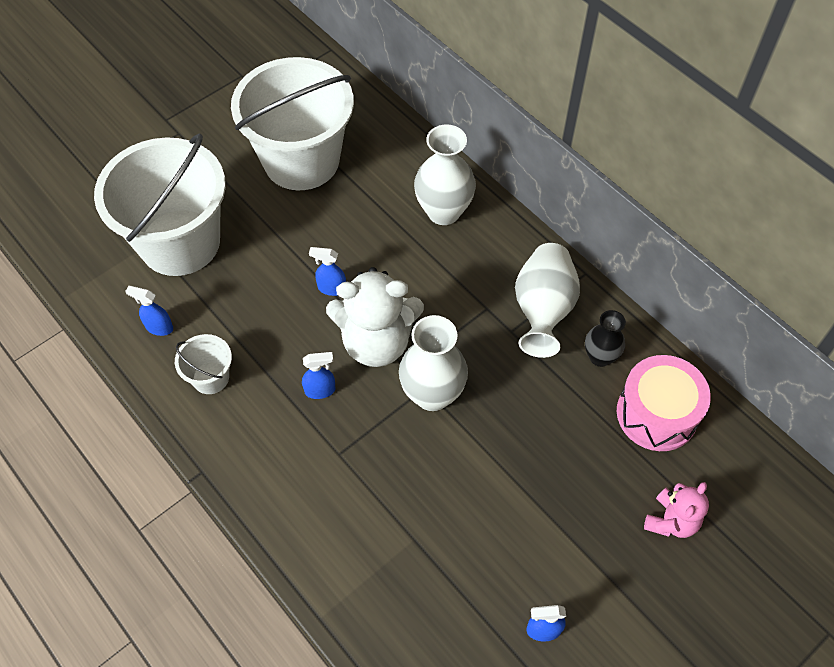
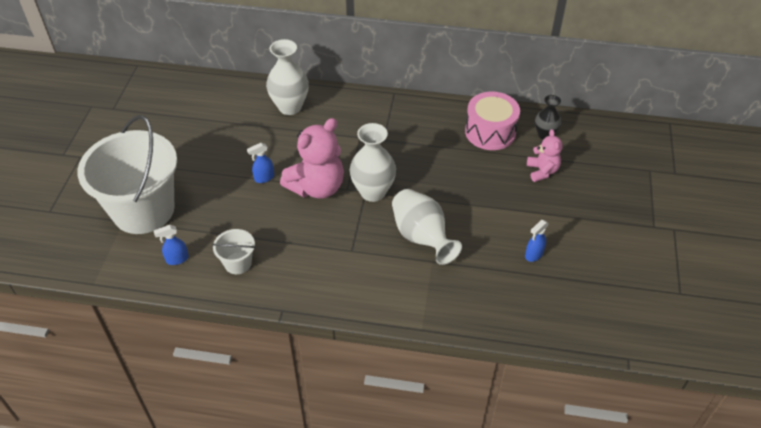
camera: 40 degrees left, 10 degrees down
white bucket [231,57,354,190] -> none
blue spray bottle [302,352,335,399] -> none
white teddy bear [326,267,424,367] -> pink teddy bear [280,118,344,199]
white vase [515,243,580,358] -> white vase moved to [392,189,462,265]
black vase [585,310,626,367] -> black vase moved to [535,95,561,139]

